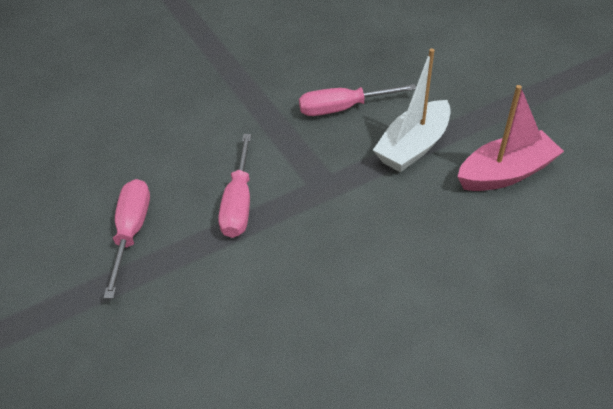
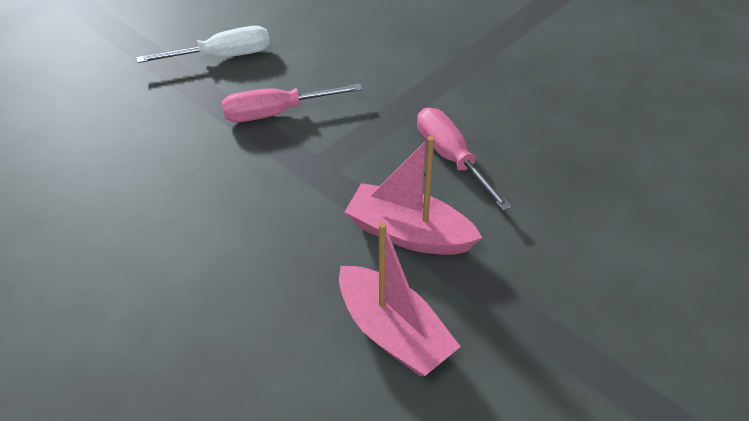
camera: 70 degrees right, 0 degrees up
pink screwdriver [103,179,150,299] -> white screwdriver [136,26,270,63]
white boat [373,48,451,172] -> pink boat [345,136,482,255]

